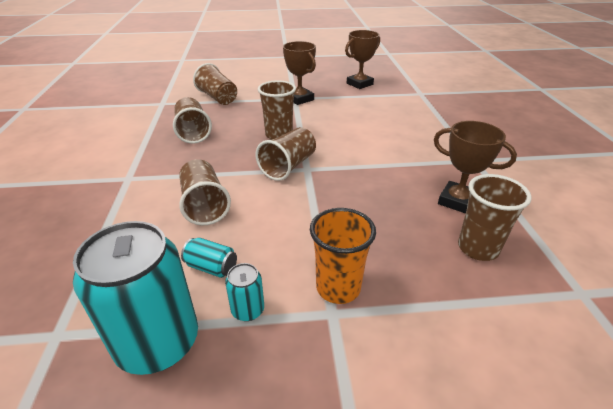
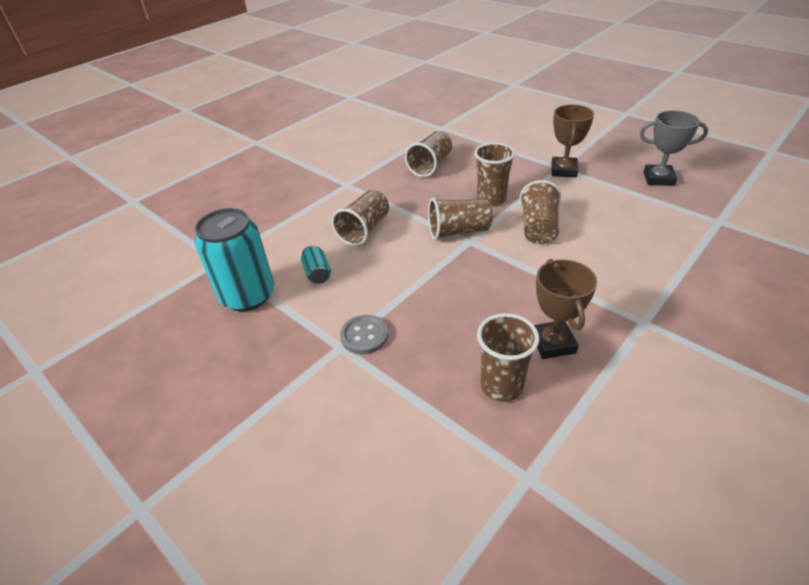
camera: 50 degrees right, 5 degrees up
brown cup [193,63,237,105] -> brown cup moved to [519,180,561,244]
turquoise can [225,263,264,321] -> none
orange cup [310,208,376,304] -> grey button [340,315,388,354]
brown trophy [345,30,380,89] -> grey trophy [640,110,708,186]

